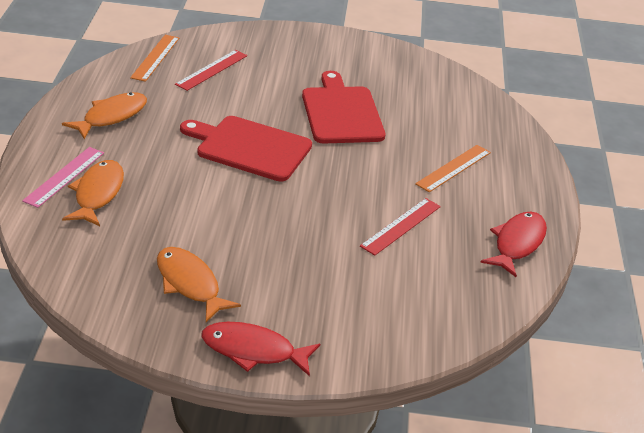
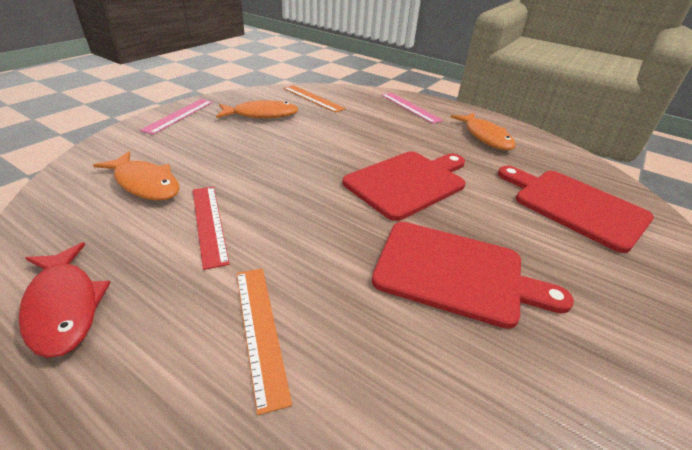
camera: 120 degrees right, 0 degrees up
orange fish [62,160,124,226] -> orange fish moved to [93,151,180,200]
orange ruler [130,35,179,82] -> orange ruler moved to [284,85,346,113]
red ruler [175,50,247,91] -> red cutting board [498,166,654,253]
red fish [201,322,320,376] -> pink ruler [140,99,213,135]

